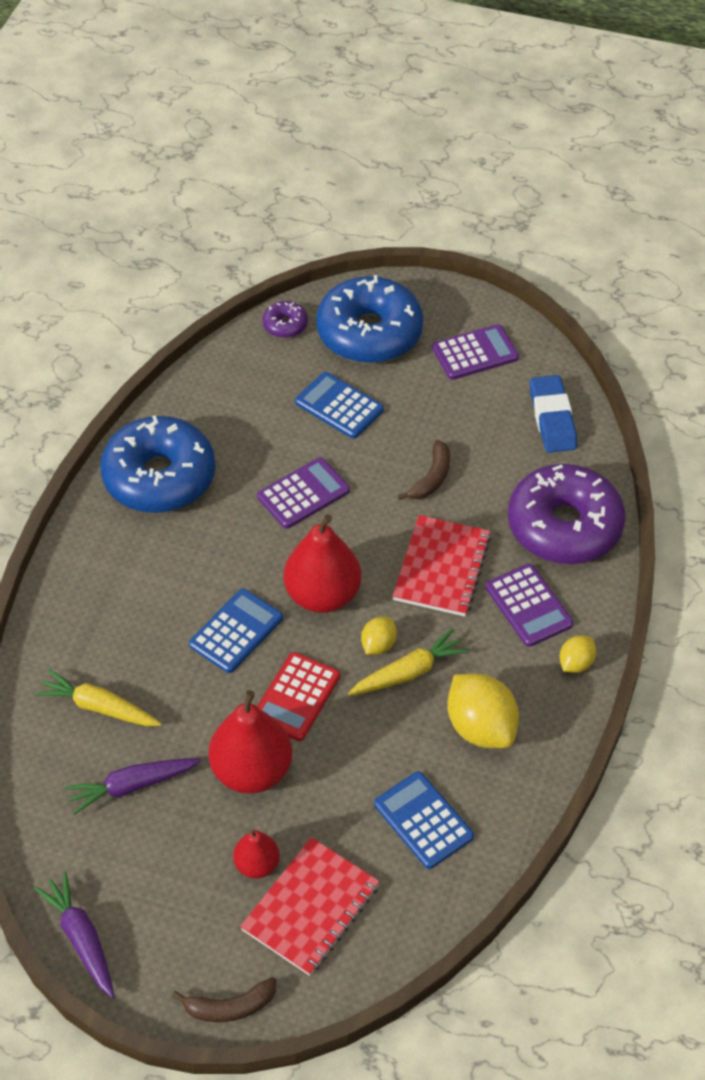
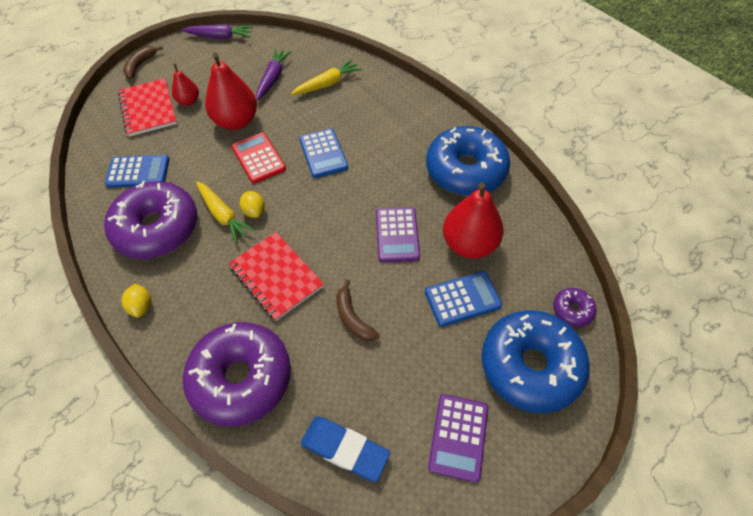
camera: 125 degrees right, 5 degrees up
red pear [284,514,361,613] -> red pear moved to [443,182,504,259]
yellow carrot [348,628,469,696] -> yellow carrot turned 45 degrees counterclockwise [196,181,255,244]
yellow lemon [447,674,519,748] -> purple donut [104,181,197,259]
purple calculator [486,564,573,647] -> none

